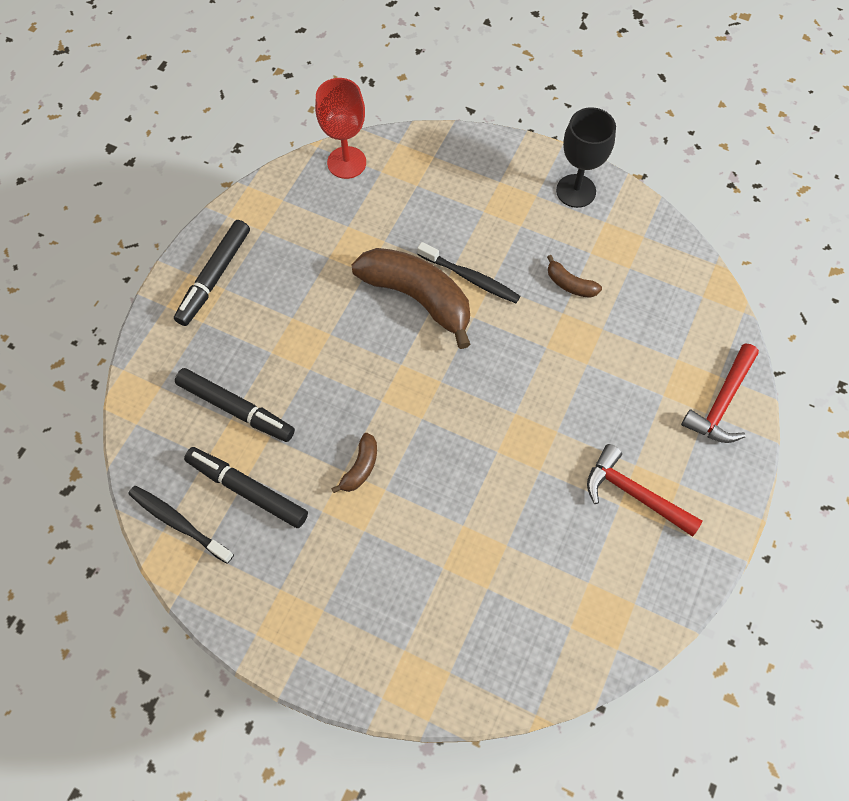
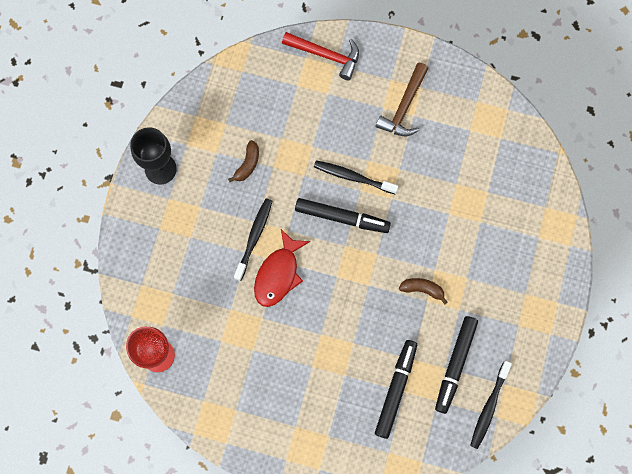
camera: 100 degrees left, 10 degrees up
black marker [174,220,250,326] -> black marker moved to [295,198,391,233]
brown banana [351,248,471,349] -> red fish [254,229,310,307]
red hammer [587,444,703,536] -> brown hammer [376,63,429,136]
none -> black toothbrush [314,160,398,194]

